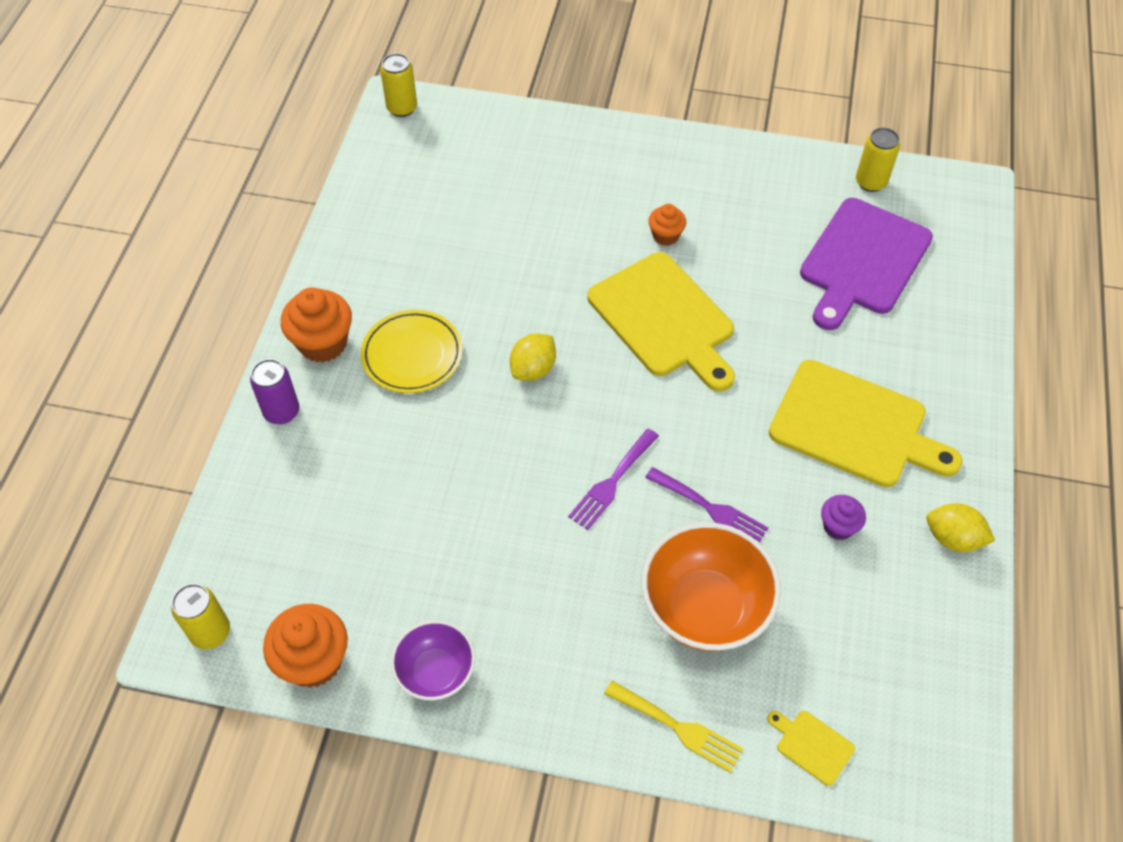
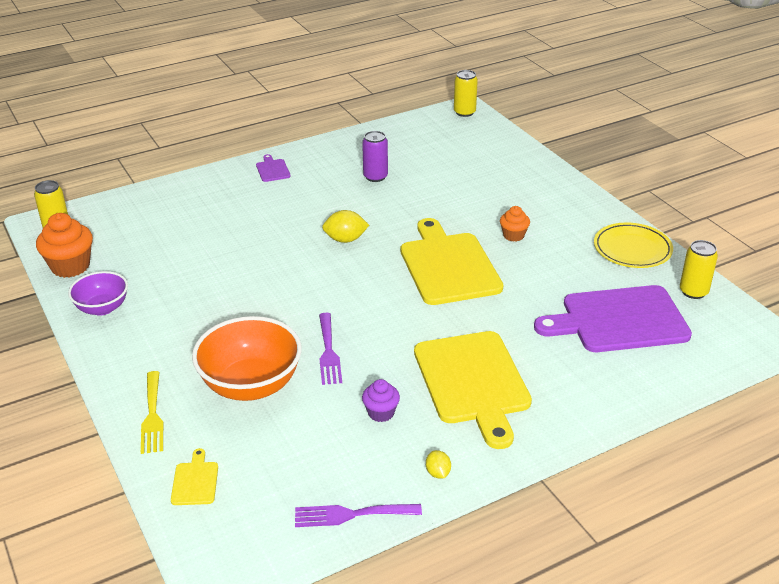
camera: 50 degrees right, 20 degrees down
purple can [250,359,299,424] -> purple can moved to [362,131,388,182]
orange cupcake [281,287,352,362] -> purple cutting board [256,154,291,182]
yellow plate [361,310,463,393] -> yellow plate moved to [594,223,673,268]
purple fork [568,429,659,530] -> purple fork moved to [295,504,422,527]
yellow cutting board [587,252,735,391] -> yellow cutting board turned 150 degrees clockwise [400,218,503,305]
yellow lemon [926,503,995,552] -> yellow lemon [426,450,451,479], size x0.59

